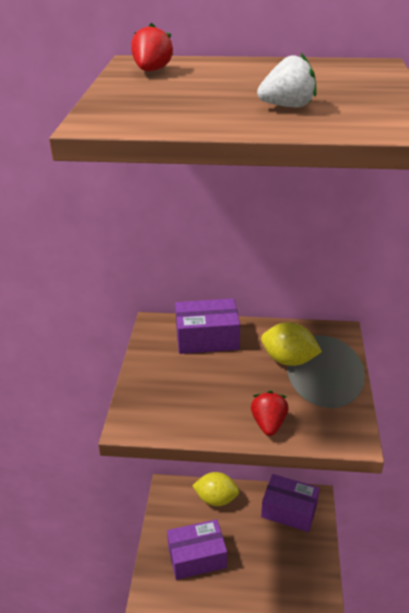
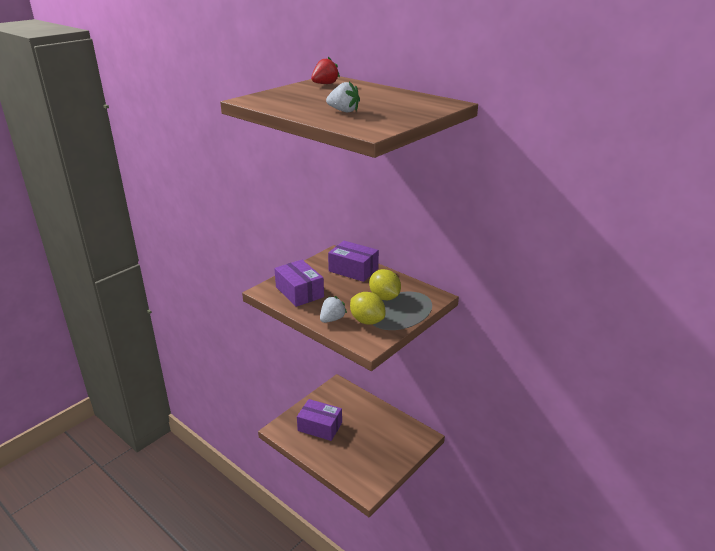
camera: 35 degrees right, 5 degrees down
yellow lemon [192,472,239,506] -> yellow lemon moved to [350,292,385,325]
red strawberry [251,391,289,436] -> white strawberry [320,296,347,323]
purple box [261,474,320,532] -> purple box moved to [274,260,324,307]

